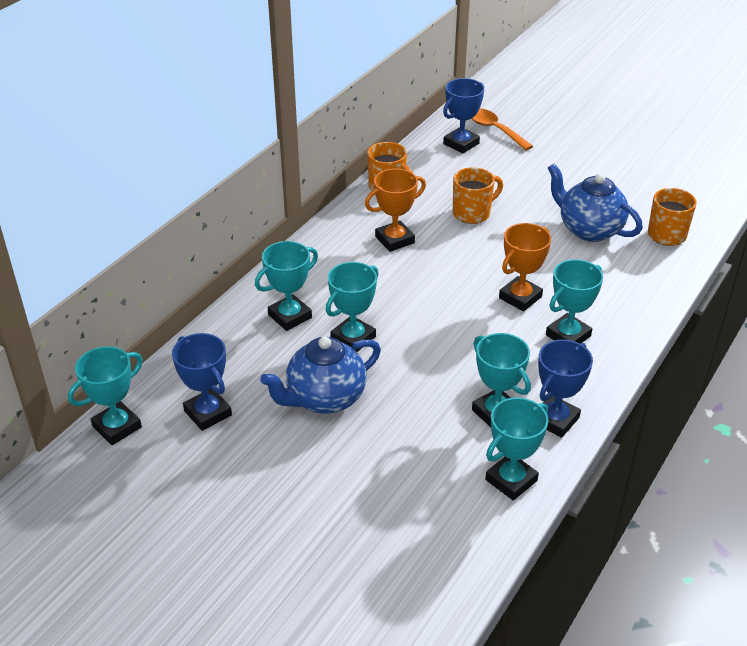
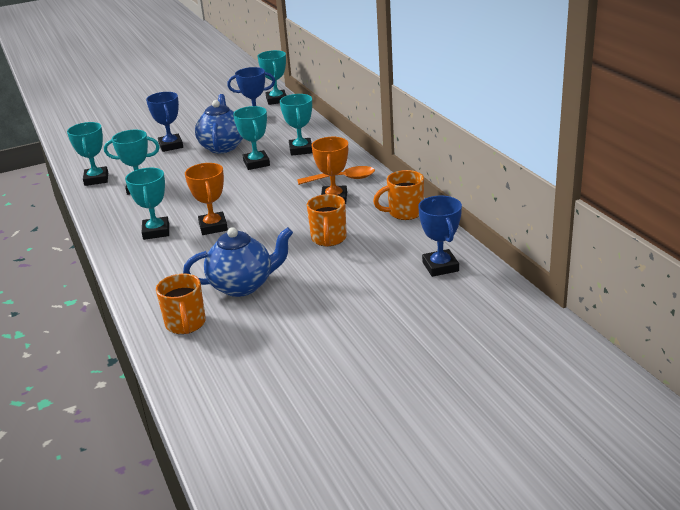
camera: 125 degrees right, 10 degrees down
orange spoon [471,108,533,150] -> orange spoon moved to [297,166,375,185]
blue trophy [538,340,593,438] -> blue trophy moved to [146,92,183,152]

